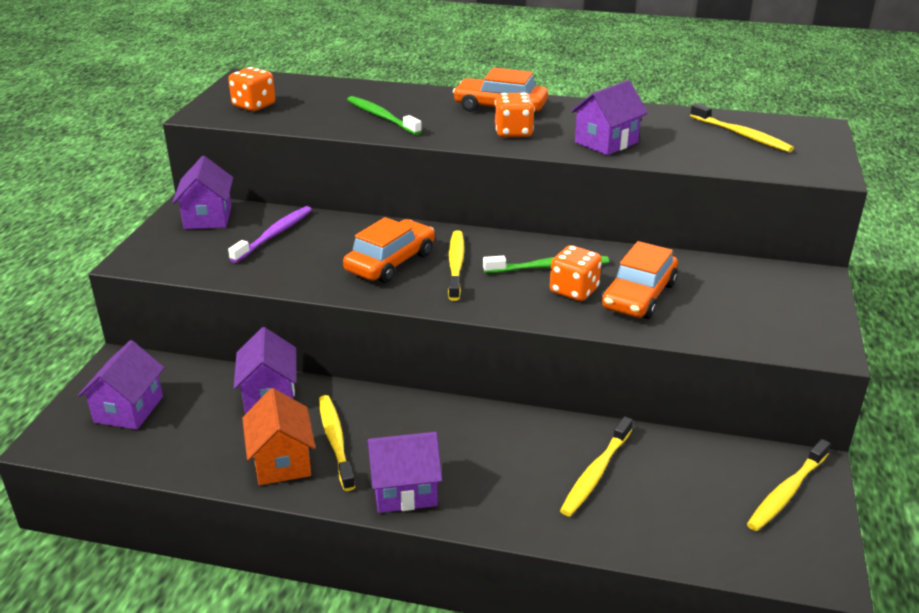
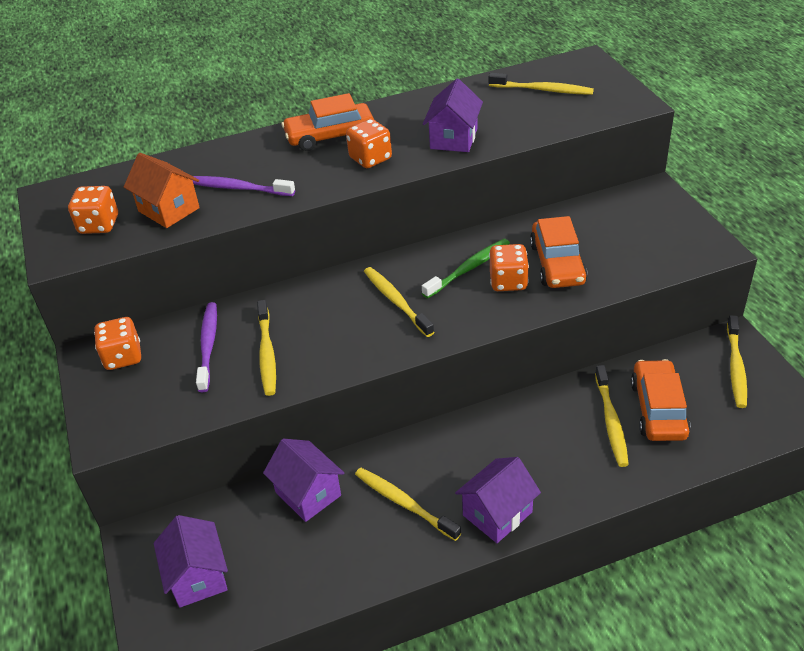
camera: 30 degrees left, 10 degrees up
purple house [172,156,233,229] -> orange dice [94,317,141,370]
orange house [242,388,316,485] -> orange house moved to [124,153,200,228]
orange car [343,217,435,283] -> orange car moved to [631,359,691,441]
green toothbrush [347,96,422,135] -> purple toothbrush [192,176,295,196]
none -> yellow toothbrush [257,300,276,396]

